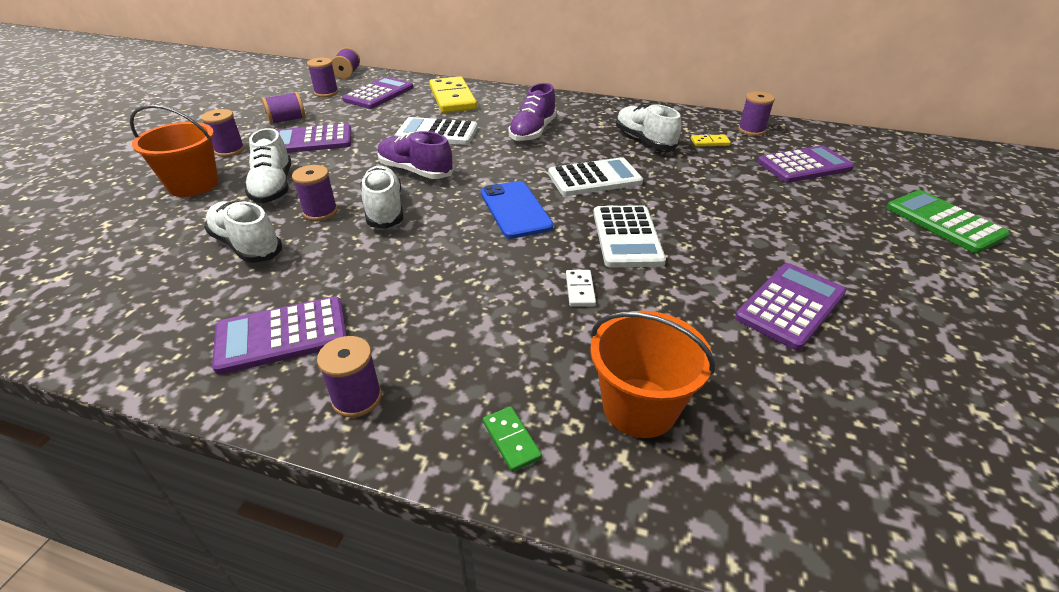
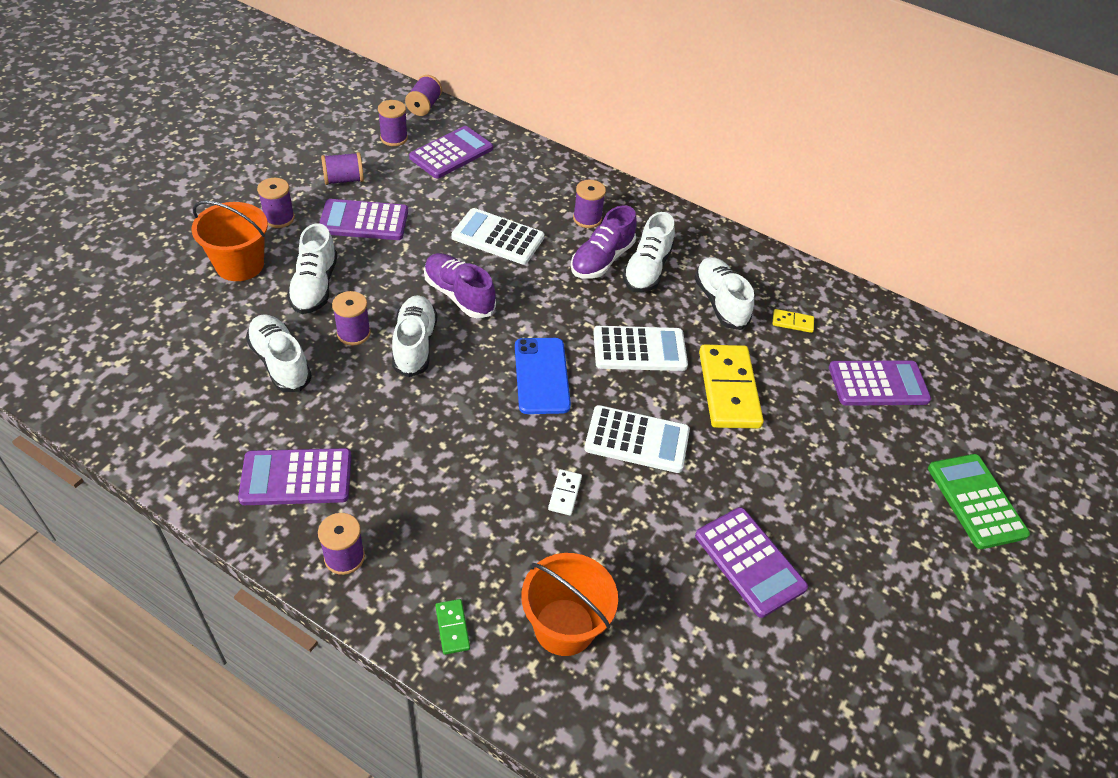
camera: 10 degrees right, 10 degrees up
yellow domino [429,76,477,113] -> yellow domino moved to [699,344,764,428]
white calculator [594,205,666,268] -> white calculator turned 90 degrees counterclockwise [584,405,690,473]
purple calculator [735,263,846,350] -> purple calculator turned 90 degrees clockwise [695,507,808,618]
purple spool [738,91,775,136] -> purple spool moved to [573,180,606,228]
none -> white shoe [623,212,675,293]

